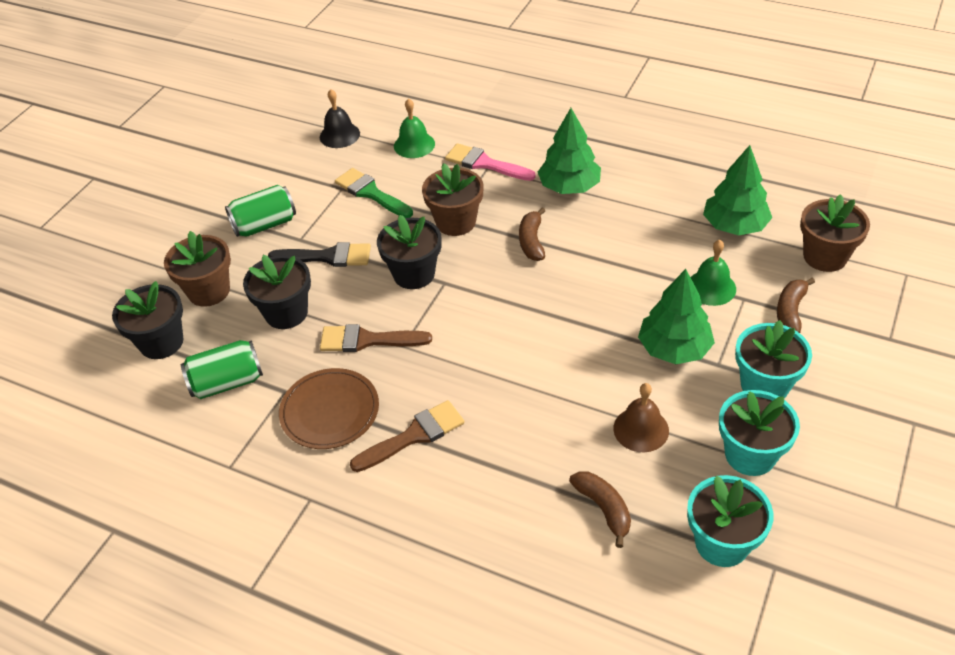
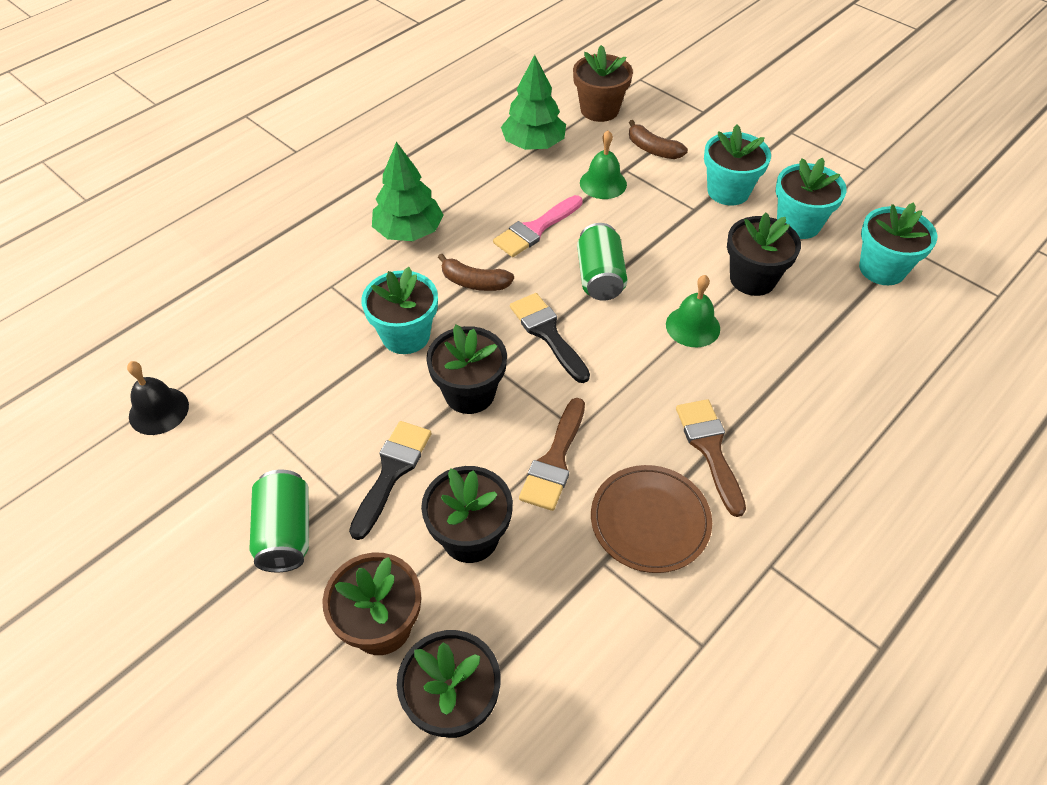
camera: 75 degrees left, 5 degrees up
green can [181,340,263,399] -> green can moved to [577,223,628,301]
green brush [335,168,413,218] -> none
green bell [394,98,435,158] -> green bell moved to [666,275,720,347]
brown flower pot [422,163,484,236] -> turquoise flower pot [361,267,438,354]
pink brush [445,143,536,181] -> pink brush moved to [493,195,583,257]
brown banana [569,471,631,548] -> none
brown bell [613,383,669,452] -> black flower pot [727,213,801,296]
green tree [638,269,715,364] -> none
none -> black brush [510,293,590,383]

